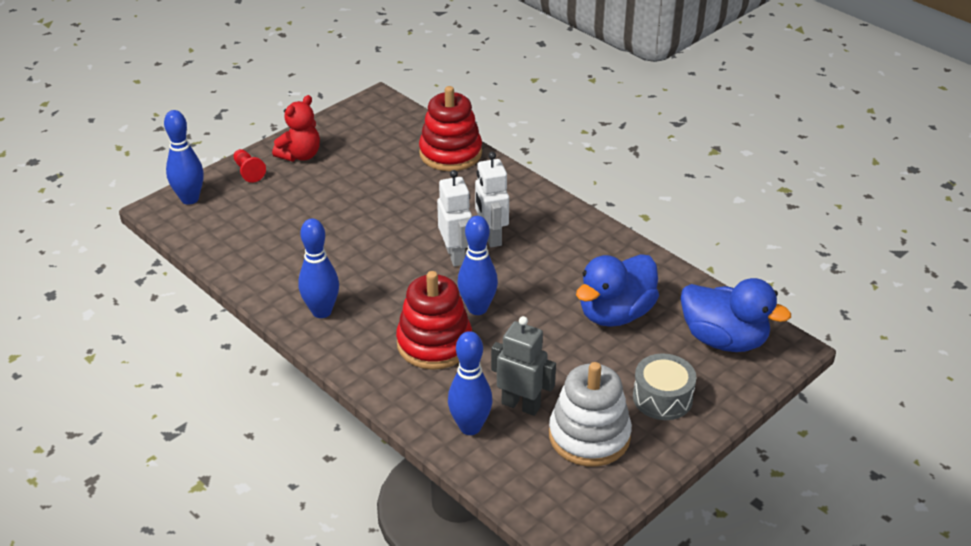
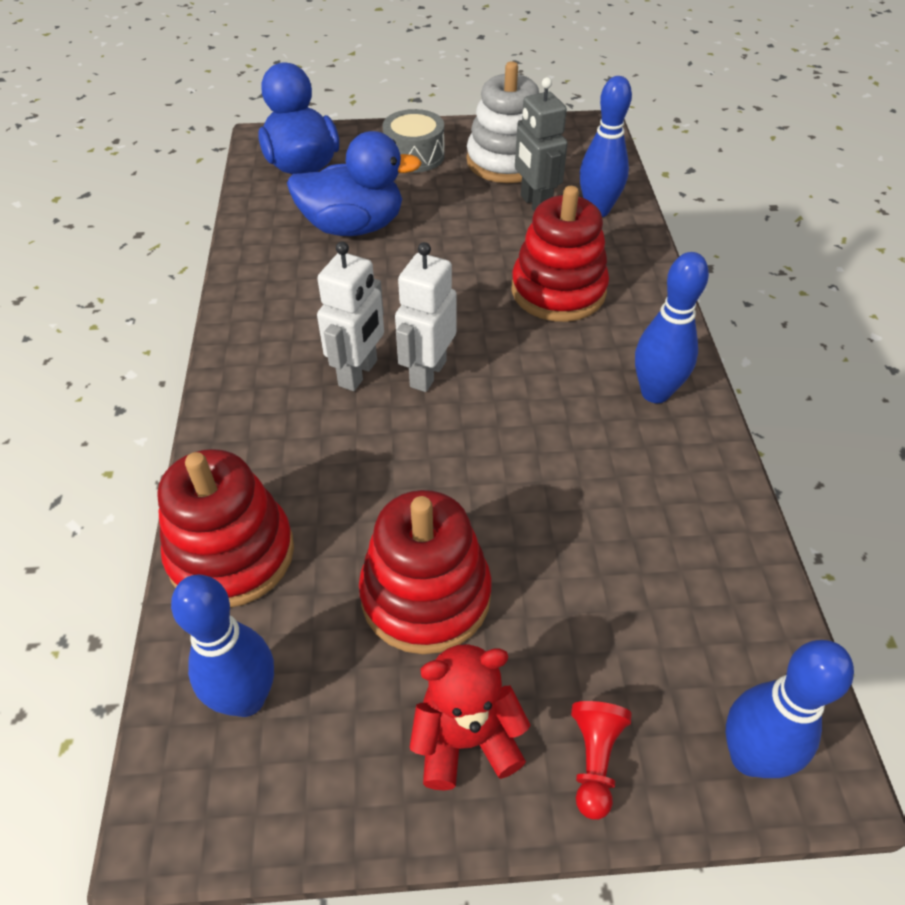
camera: 140 degrees left, 10 degrees up
blue bowling pin [457,216,498,315] -> blue bowling pin moved to [171,575,274,717]
none -> red stacking toy [359,490,492,654]

